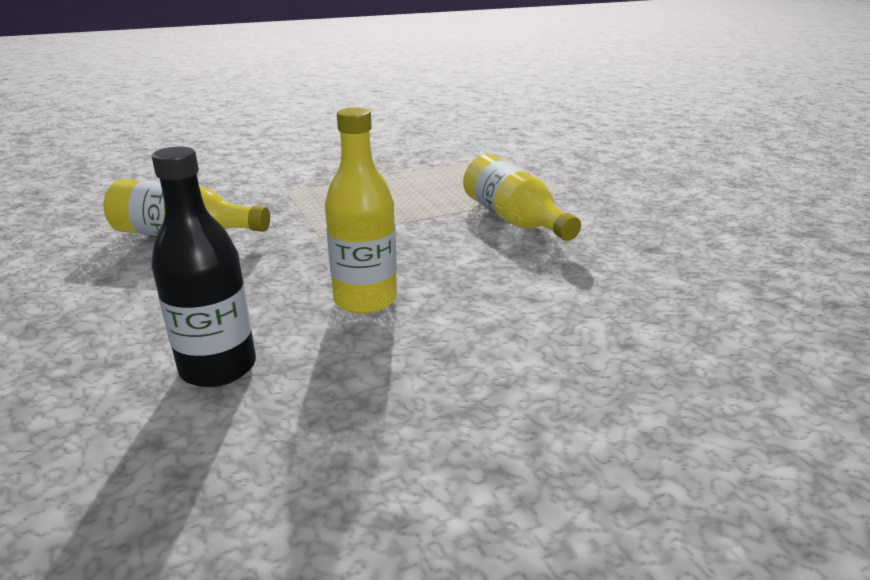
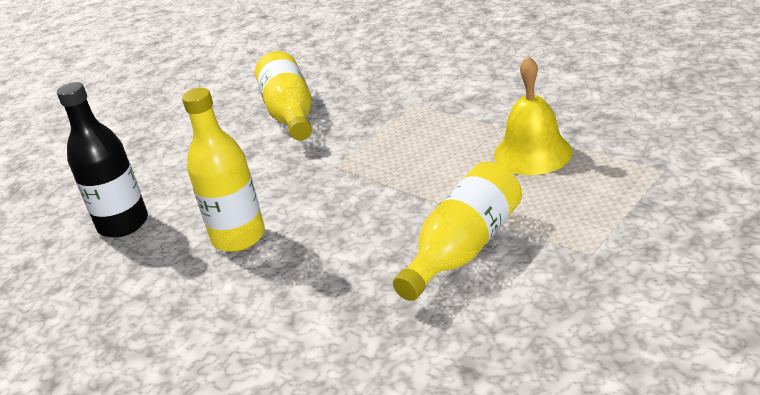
camera: 70 degrees right, 5 degrees up
none -> yellow bell [494,56,573,175]

